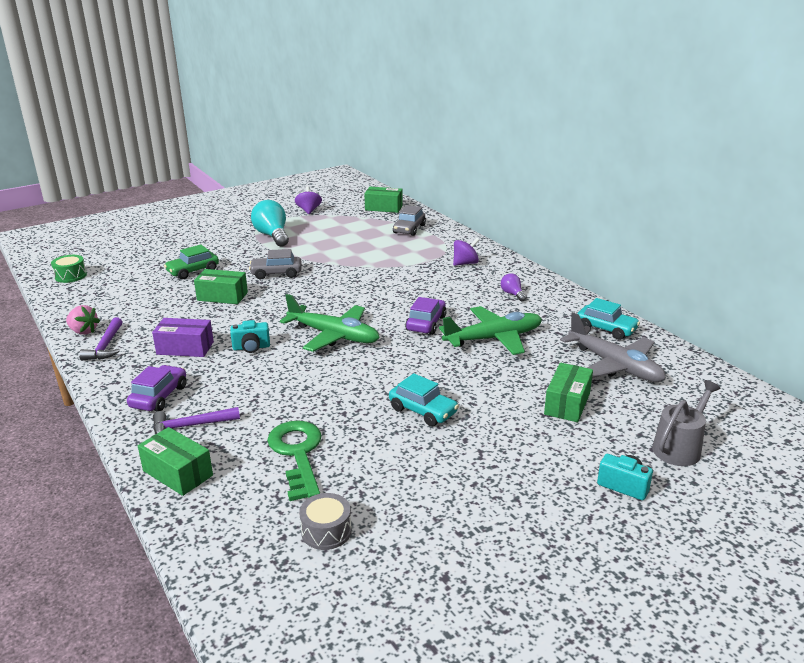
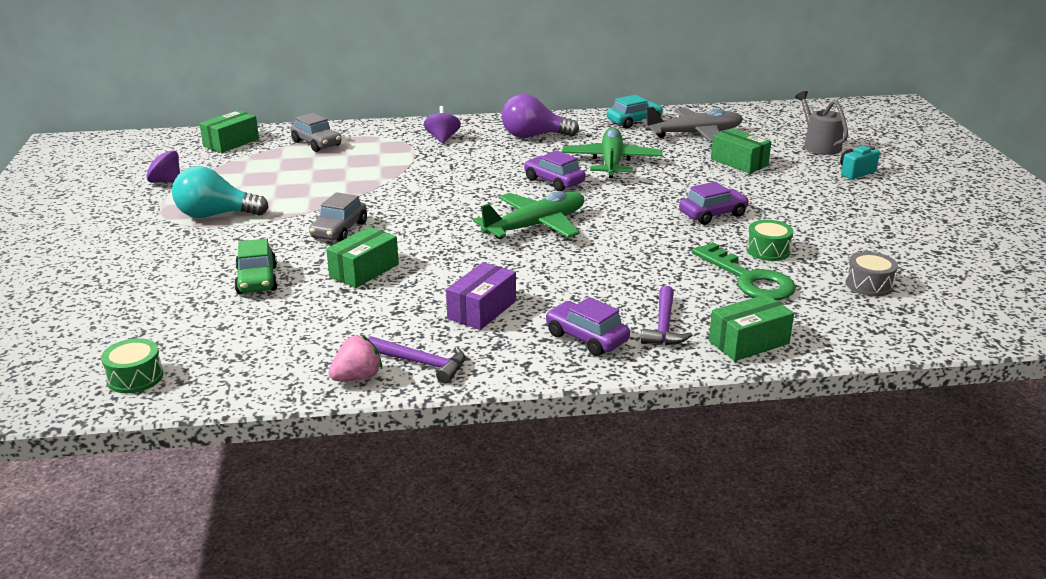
camera: 65 degrees left, 0 degrees up
turquoise camera [230,320,270,353] -> none
green key [267,421,322,501] -> green key turned 135 degrees counterclockwise [692,242,796,300]
turquoise car [389,373,459,427] -> purple car [679,182,749,225]
purple light bulb [501,273,527,302] -> purple light bulb [502,94,579,138], size x2.01
none -> green drum [746,220,794,261]

